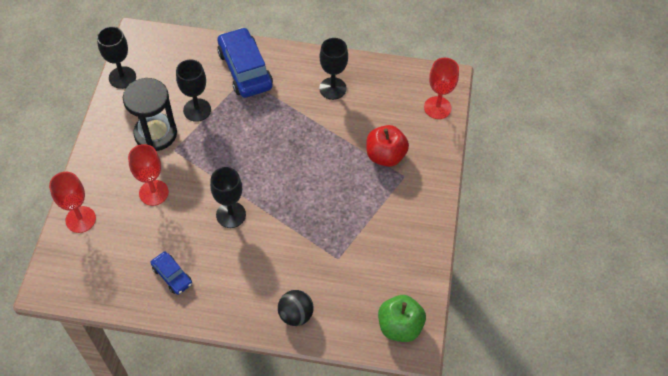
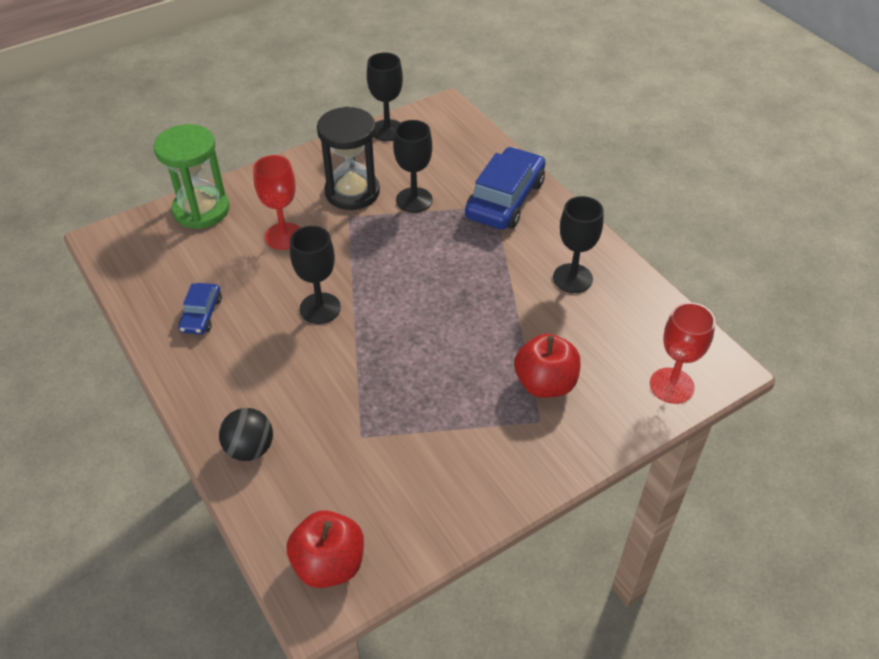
camera: 50 degrees right, 10 degrees down
red goblet [49,172,96,233] -> green hourglass [154,124,229,229]
green apple [378,295,426,342] -> red apple [287,510,364,588]

